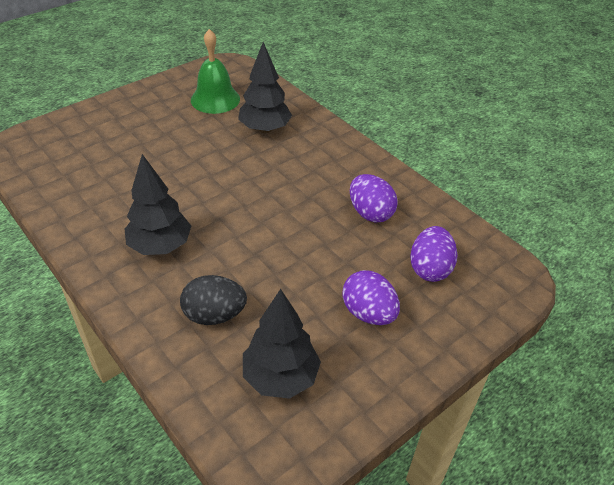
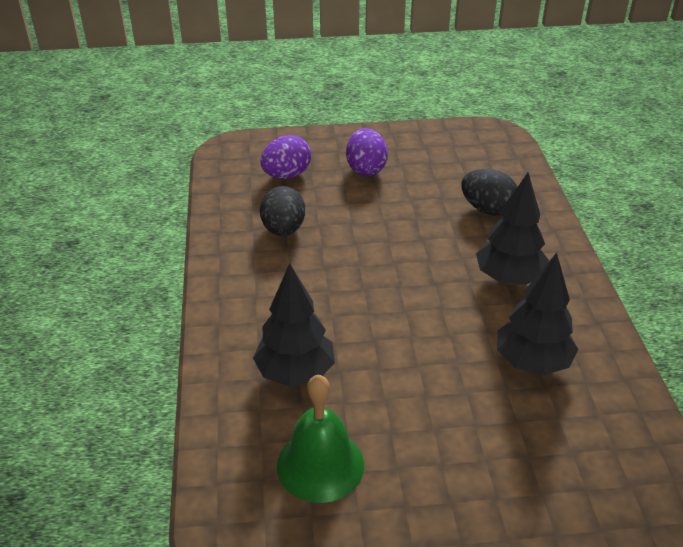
camera: 145 degrees left, 5 degrees down
black tree [243,289,321,399] -> black tree moved to [497,253,578,375]
purple egg [350,174,398,223] -> black egg [260,186,305,236]

